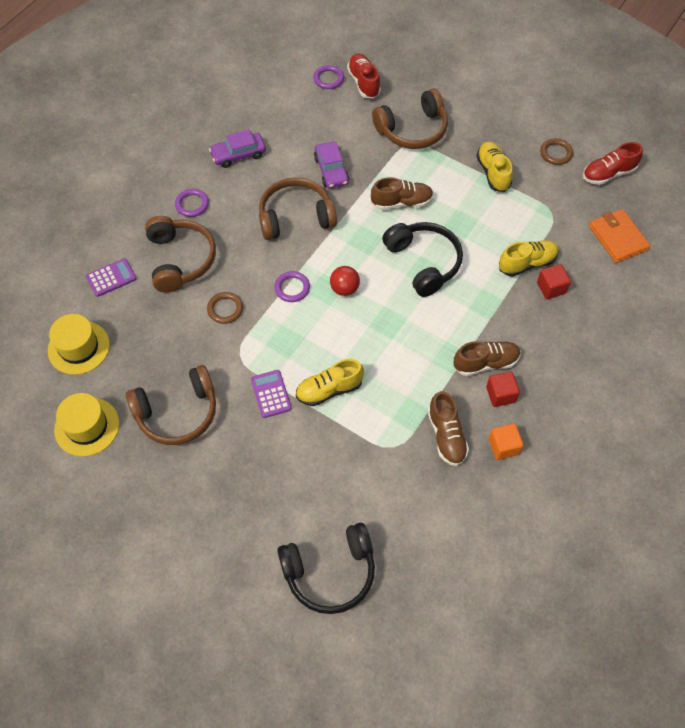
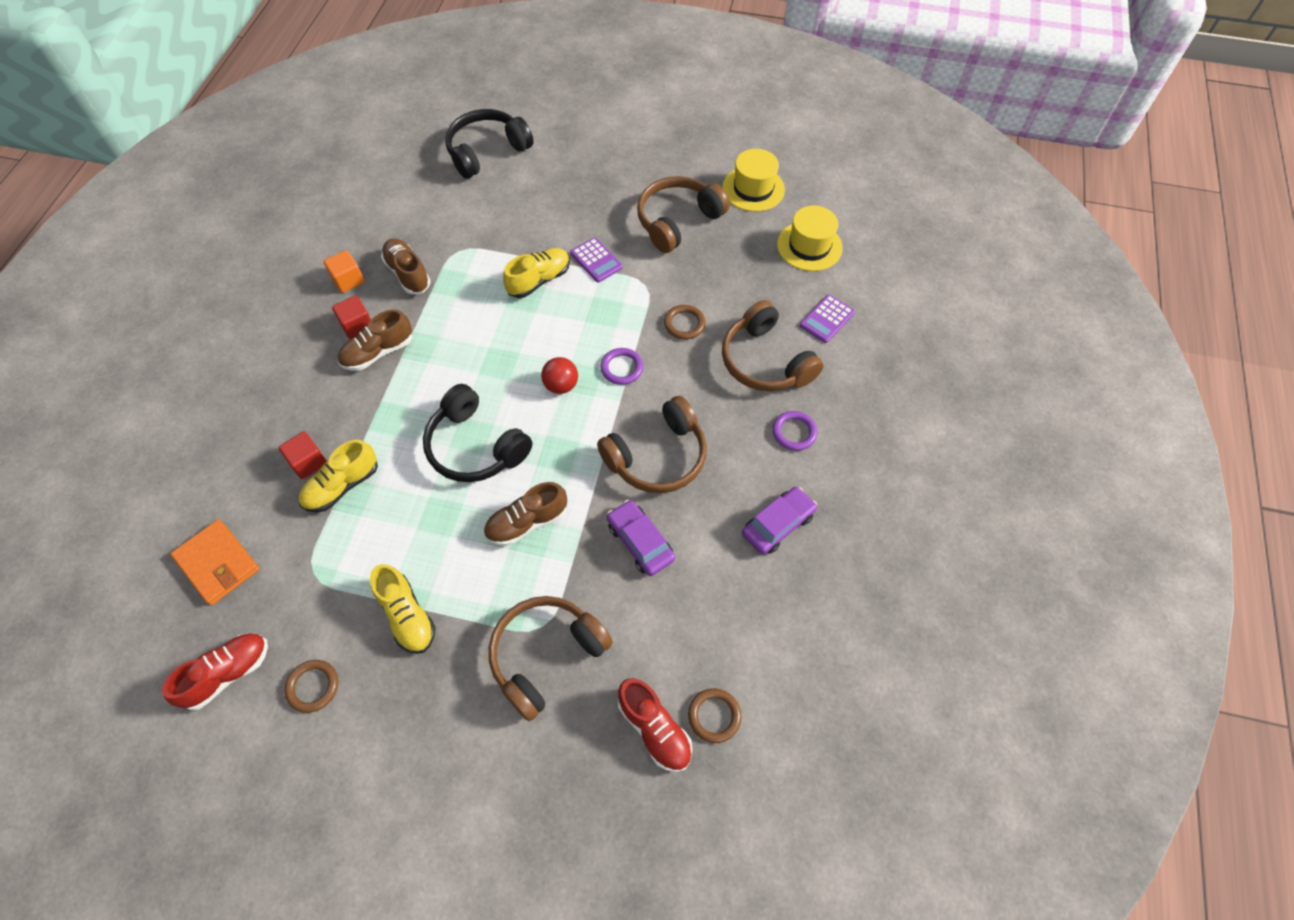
camera: 160 degrees right, 0 degrees up
purple ring [313,65,344,89] -> brown ring [688,688,741,743]

